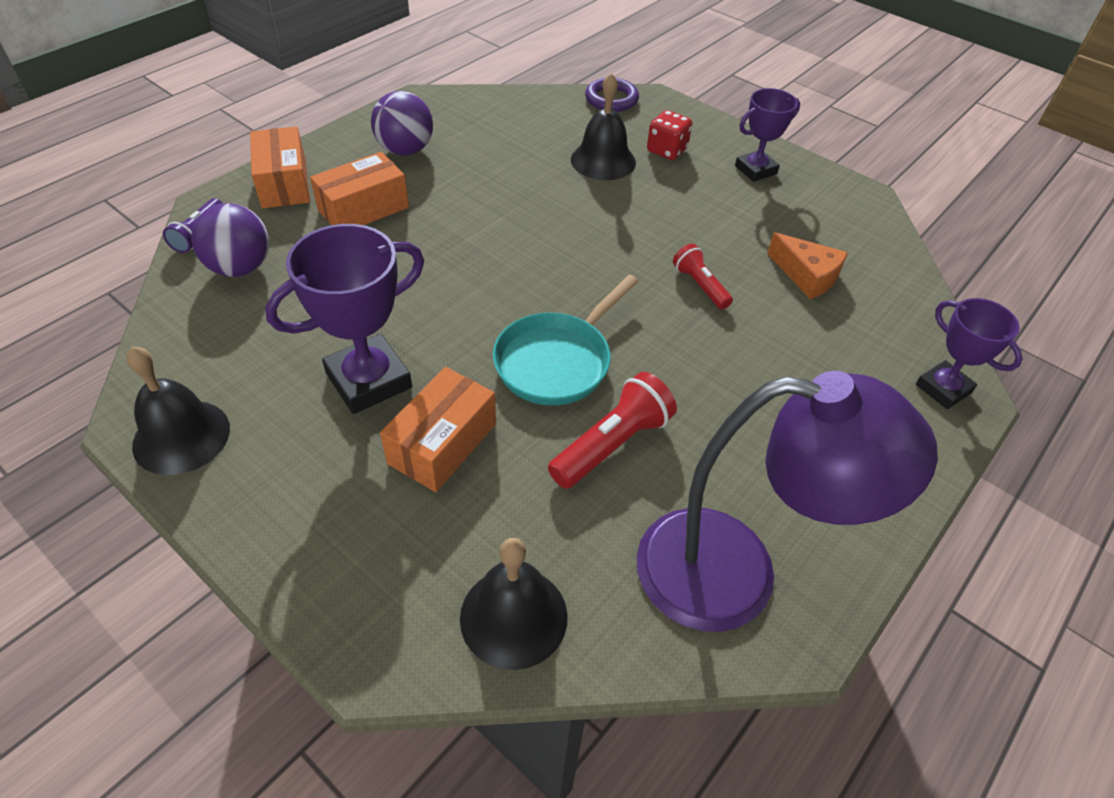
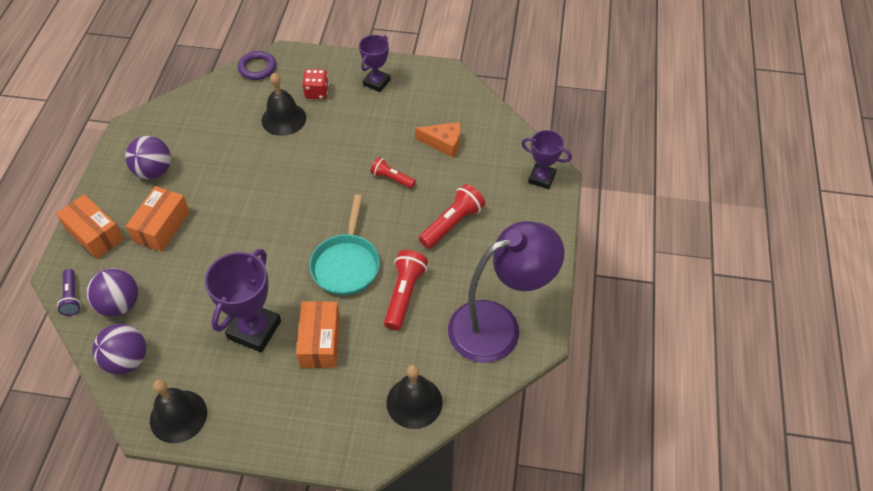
camera: 30 degrees left, 5 degrees up
none -> purple ball [92,324,146,375]
none -> red flashlight [419,184,485,249]

